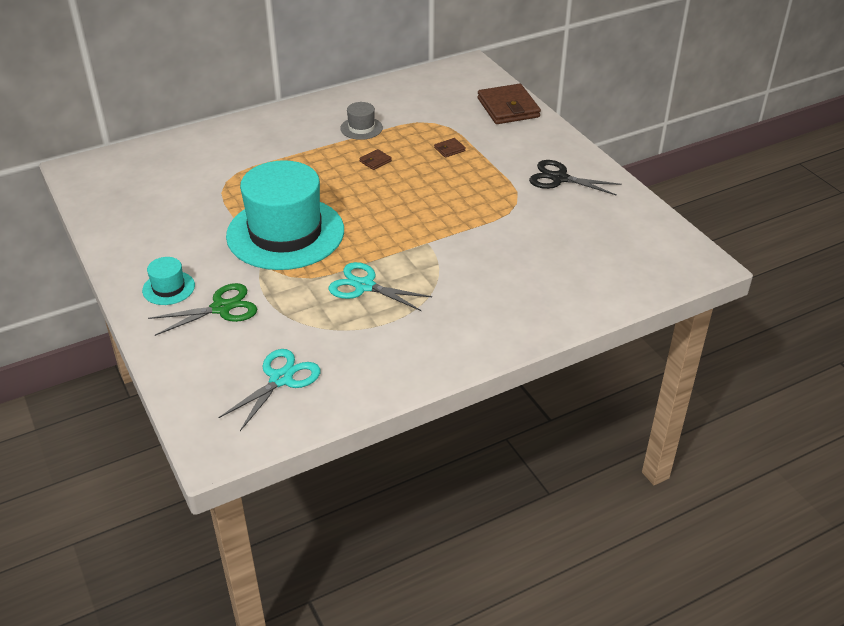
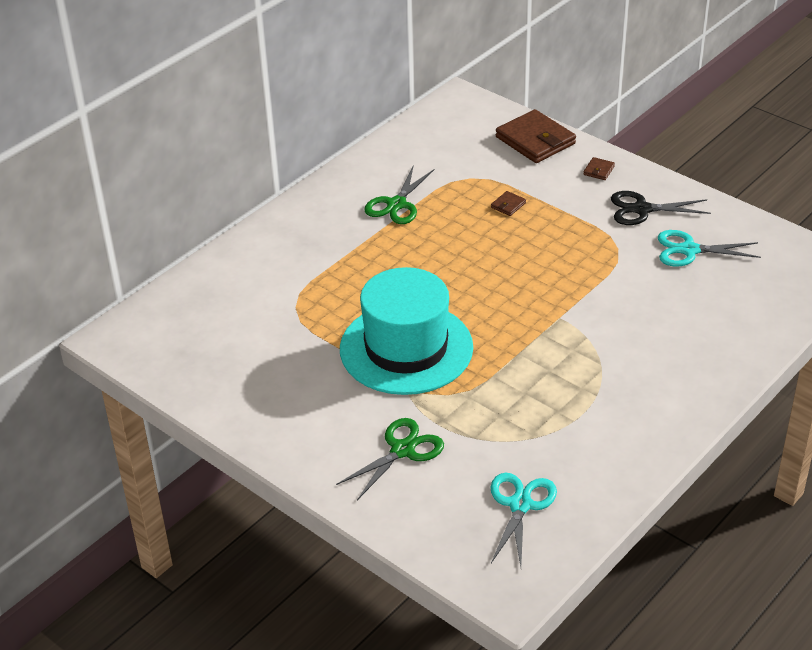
camera: 20 degrees left, 0 degrees up
turquoise hat [142,257,195,305] -> none
turquoise scissors [329,262,432,311] -> turquoise scissors moved to [658,230,761,267]
grey hat [340,102,383,140] -> green scissors [364,165,434,224]
brown wallet [359,149,392,170] -> brown wallet moved to [583,157,615,180]

